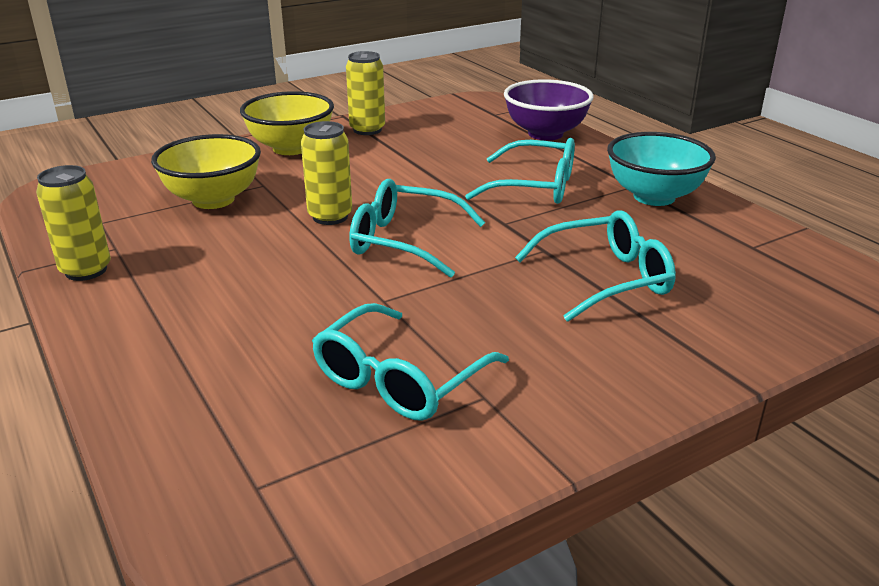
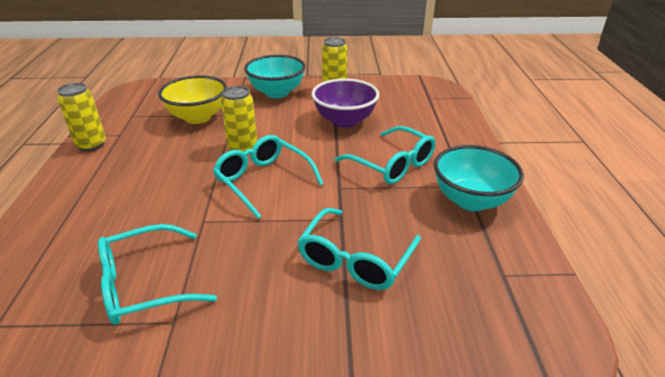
camera: 30 degrees right, 5 degrees up
yellow bowl [240,91,334,155] -> turquoise bowl [244,55,306,98]
purple bowl [504,79,594,140] -> purple bowl moved to [312,78,379,128]
turquoise glasses [515,210,676,322] -> turquoise glasses turned 105 degrees clockwise [297,208,421,290]

